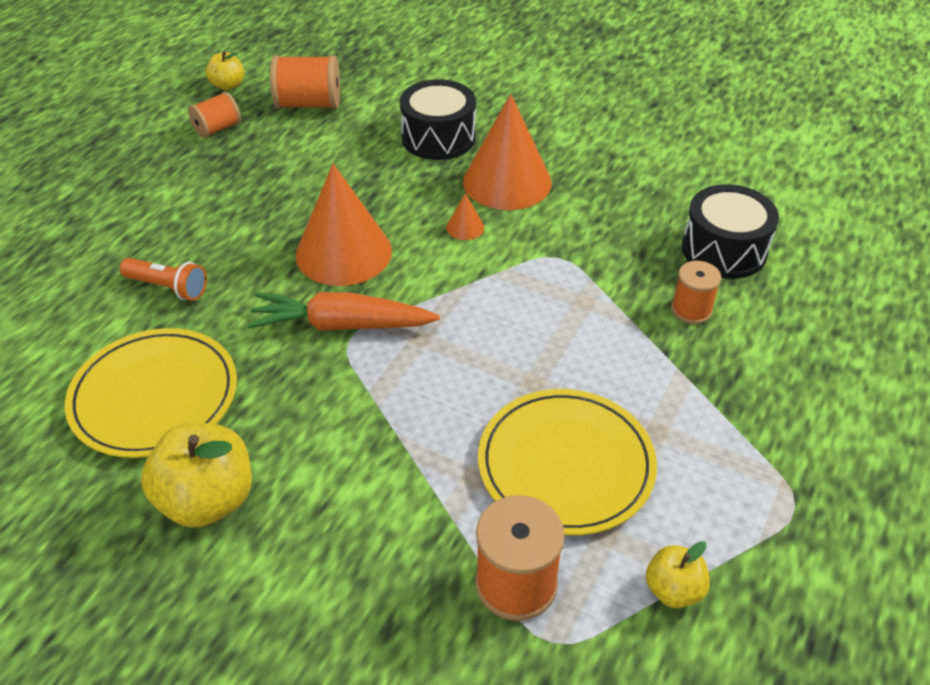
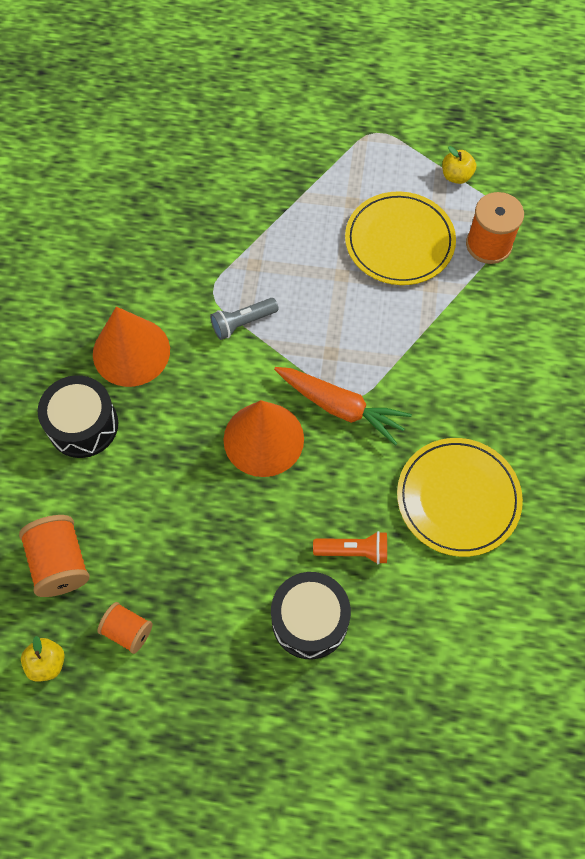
camera: 110 degrees left, 20 degrees up
orange flashlight [120,258,207,301] -> orange flashlight turned 90 degrees clockwise [313,531,387,564]
yellow apple [141,423,252,528] -> none
orange carrot [247,292,440,331] -> orange carrot turned 45 degrees counterclockwise [274,367,412,446]
orange cone [446,193,484,240] -> none
orange spool [671,261,721,324] -> none
black drum [682,184,779,279] -> black drum moved to [271,572,351,659]
none -> grey flashlight [210,298,279,340]

